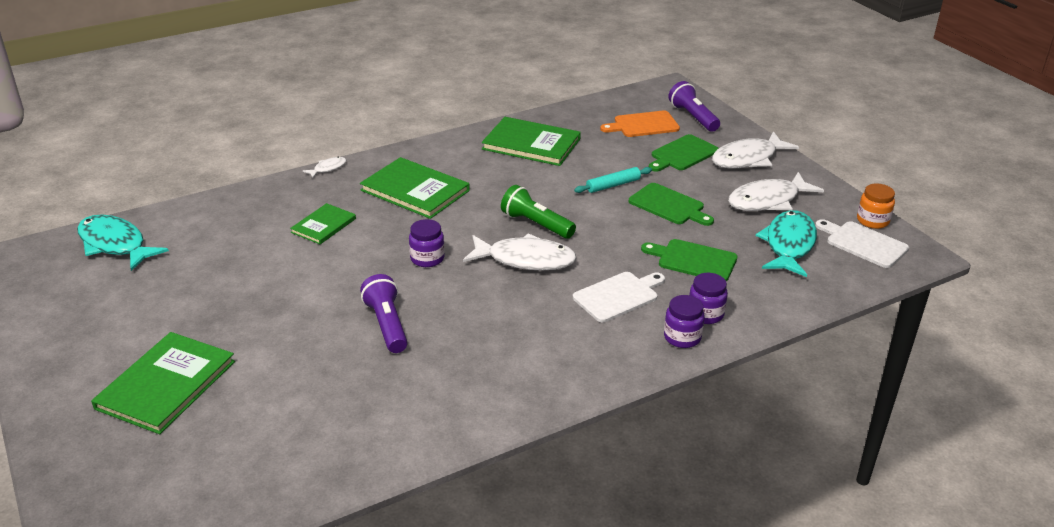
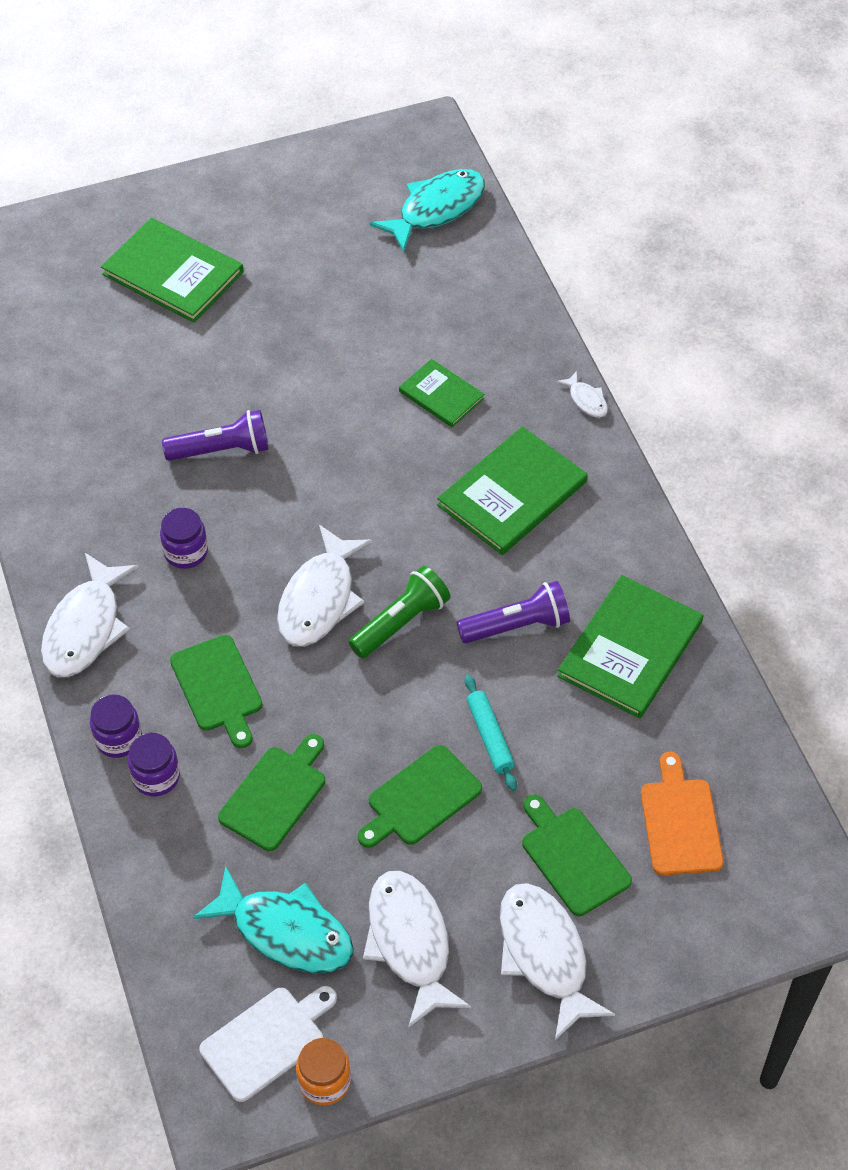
camera: 100 degrees right, 20 degrees up
purple jar [409,219,445,267] -> purple jar moved to [160,508,208,569]
white cutting board [573,272,665,322] -> green cutting board [170,635,262,748]
purple flashlight [669,81,720,132] -> purple flashlight moved to [457,581,570,643]
none -> white fish [41,553,139,677]

